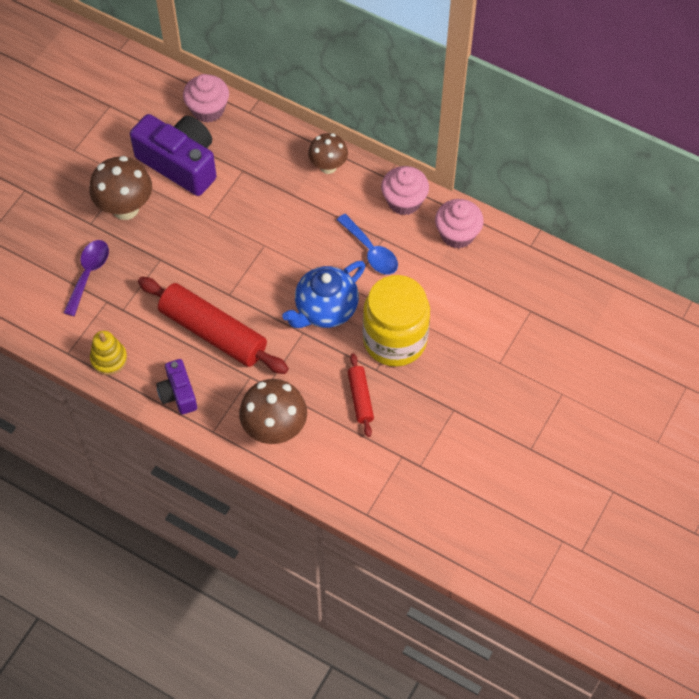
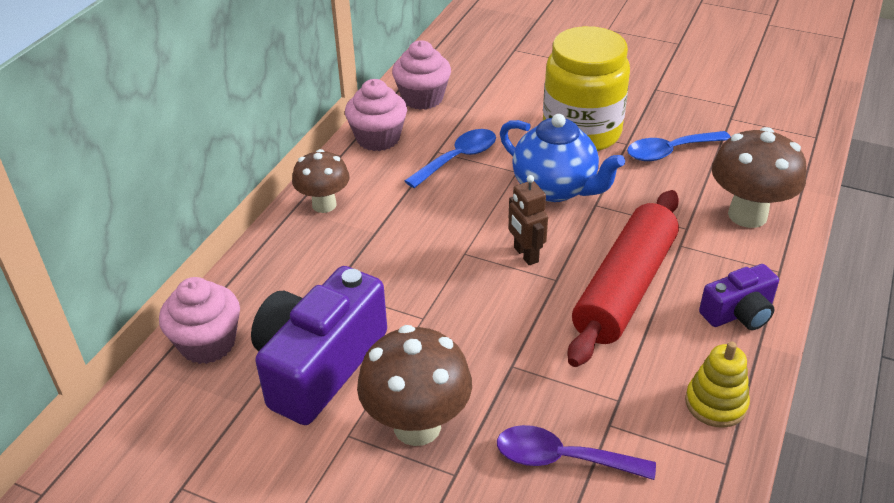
camera: 95 degrees left, 20 degrees down
red rolling pin [348,353,374,437] -> blue spoon [627,131,731,161]
none -> brown robot [508,175,548,265]

